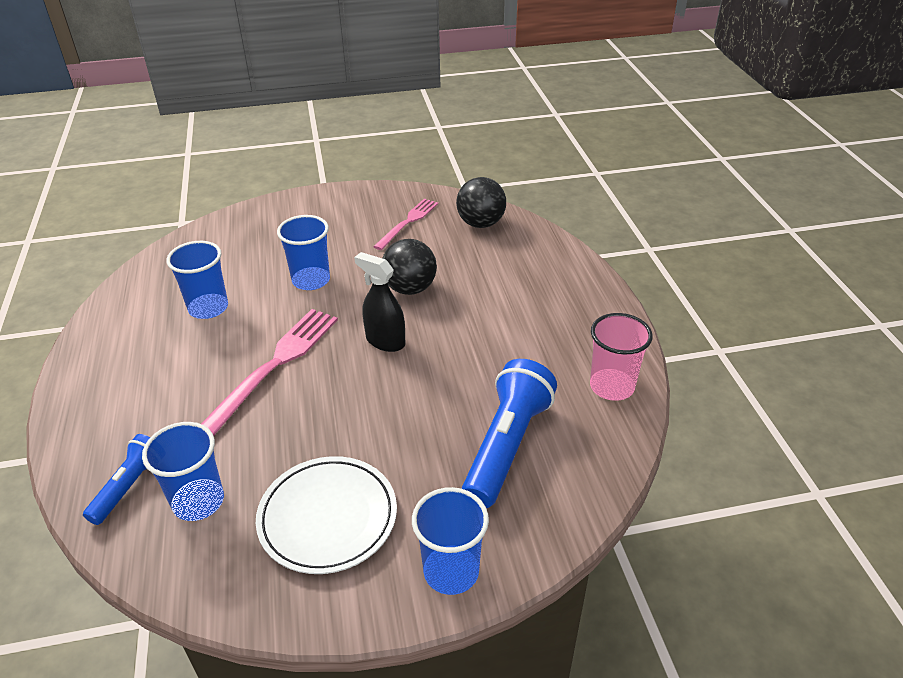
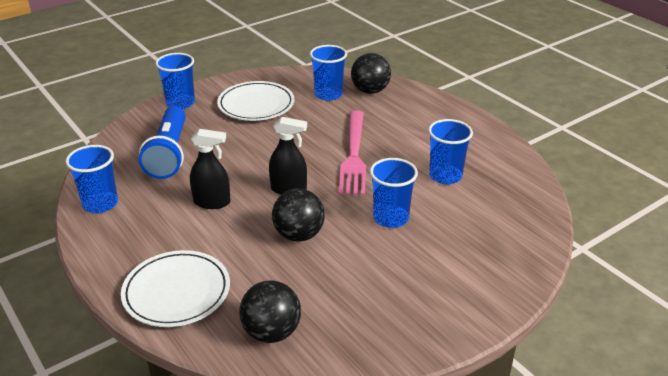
camera: 155 degrees right, 5 degrees down
blue flashlight [83,434,150,525] -> black ball [351,53,391,94]
pink fork [373,198,438,250] -> none
pink cup [590,313,653,401] -> blue cup [66,145,118,213]
none -> white plate [121,250,230,327]
none -> black spray bottle [190,129,230,209]

